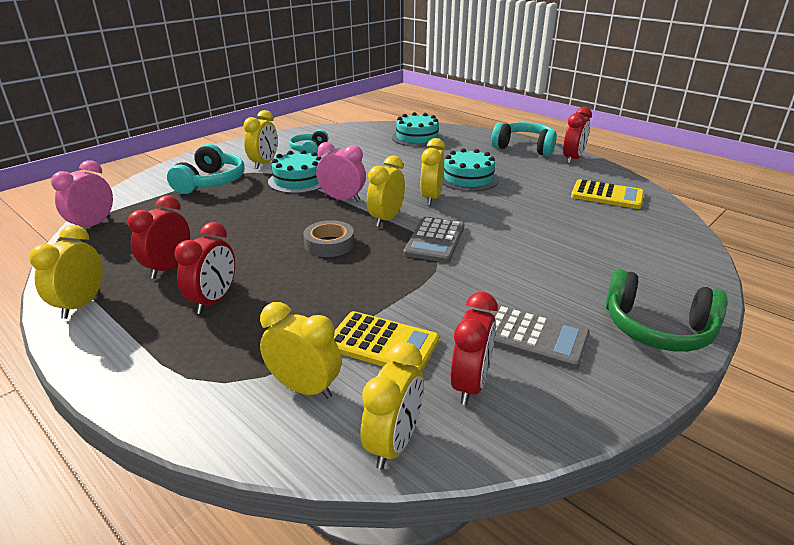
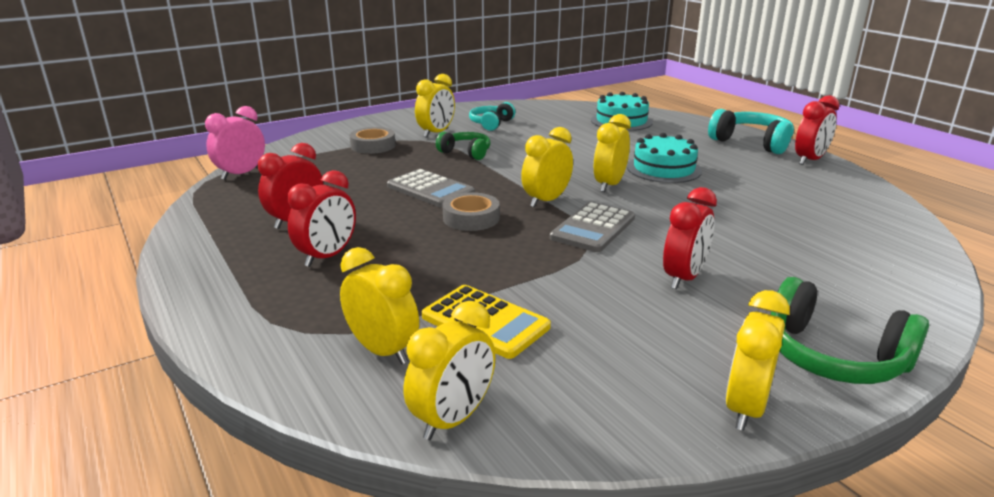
camera: 15 degrees right, 5 degrees down
yellow clock [29,225,103,319] -> yellow clock moved to [726,290,790,431]
turquoise headphones [167,144,244,194] -> grey tape [349,127,395,154]
turquoise cake [268,150,322,194] -> green headphones [436,132,491,160]
pink clock [316,142,366,202] -> none
red clock [450,292,498,405] -> red clock moved to [663,187,717,289]
grey calculator [490,305,590,369] -> grey calculator moved to [387,169,475,207]
yellow calculator [571,179,644,209] -> none

